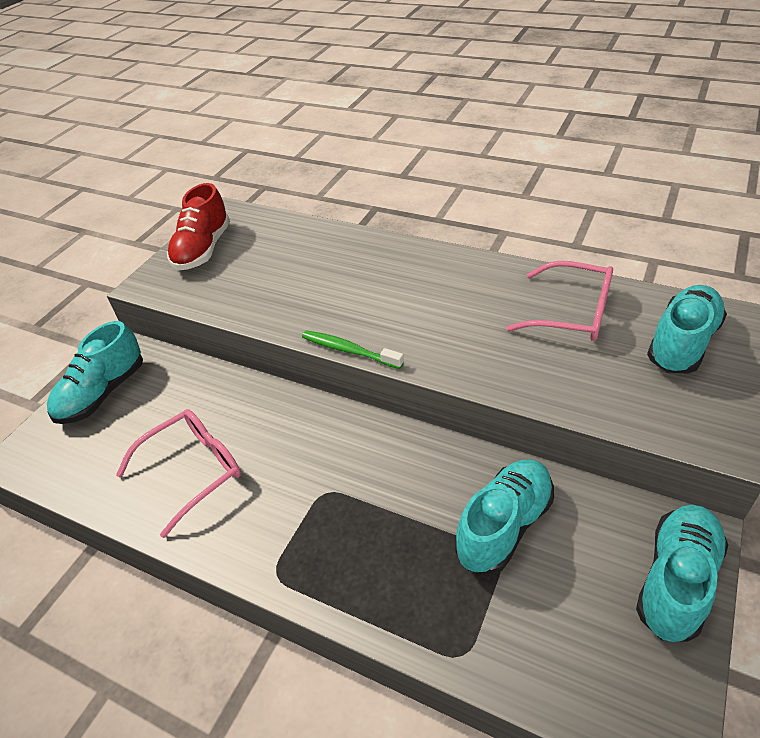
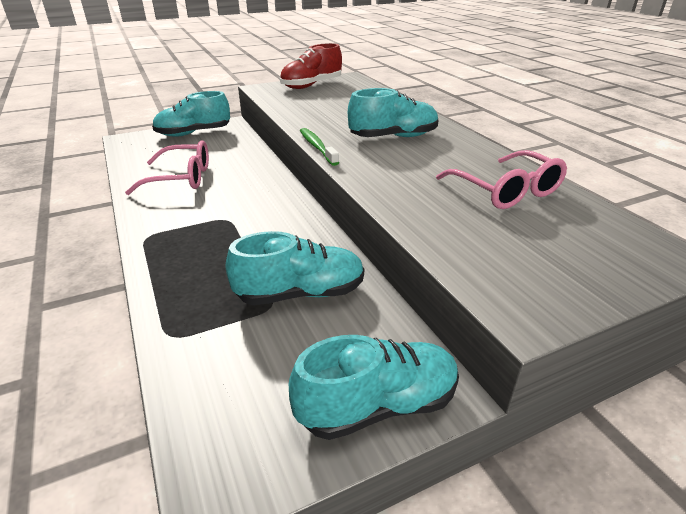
camera: 35 degrees right, 10 degrees down
turquoise shoe [647,285,727,374] -> turquoise shoe moved to [348,88,439,137]

